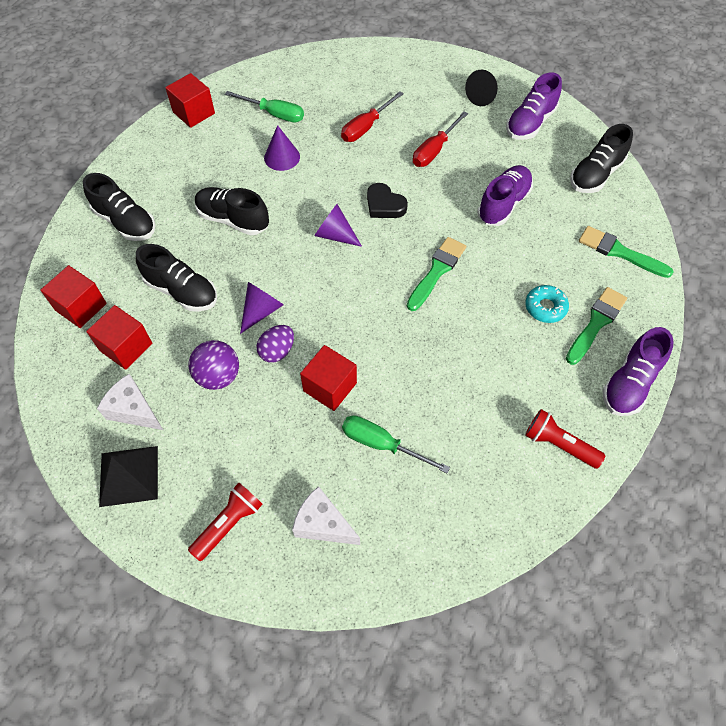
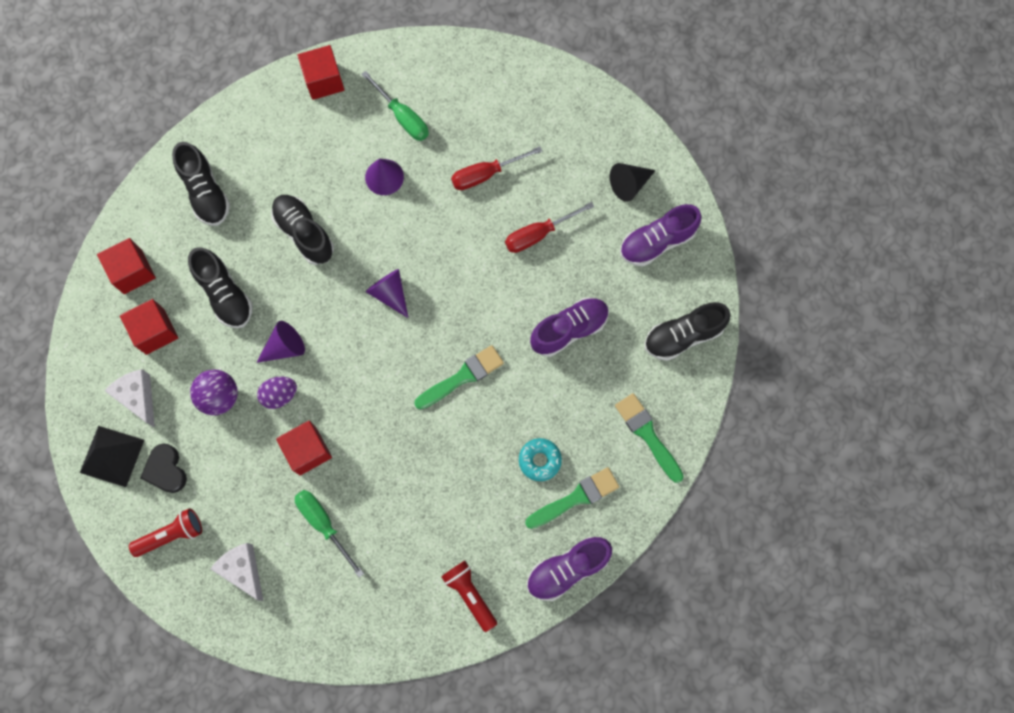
camera: 25 degrees right, 15 degrees up
black heart [367,183,408,218] -> black heart moved to [140,443,187,493]

